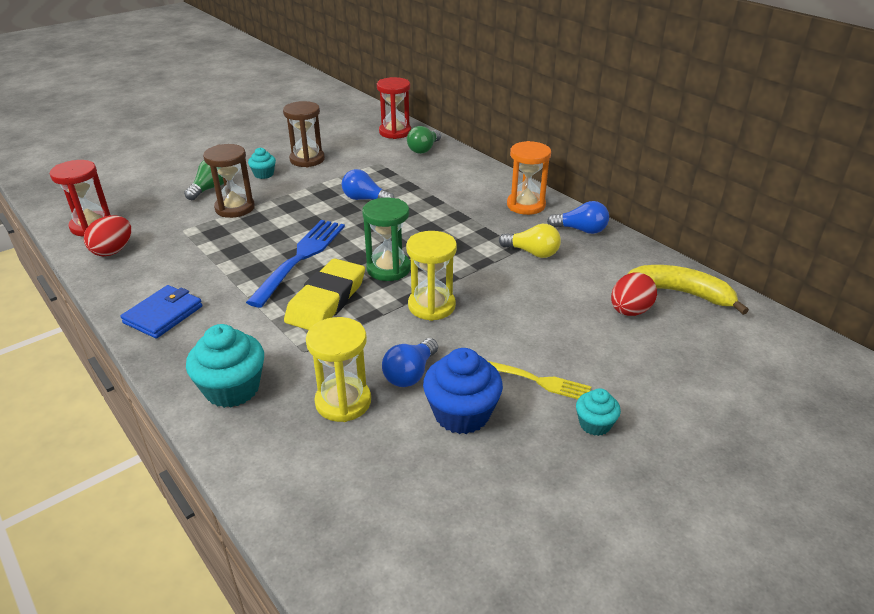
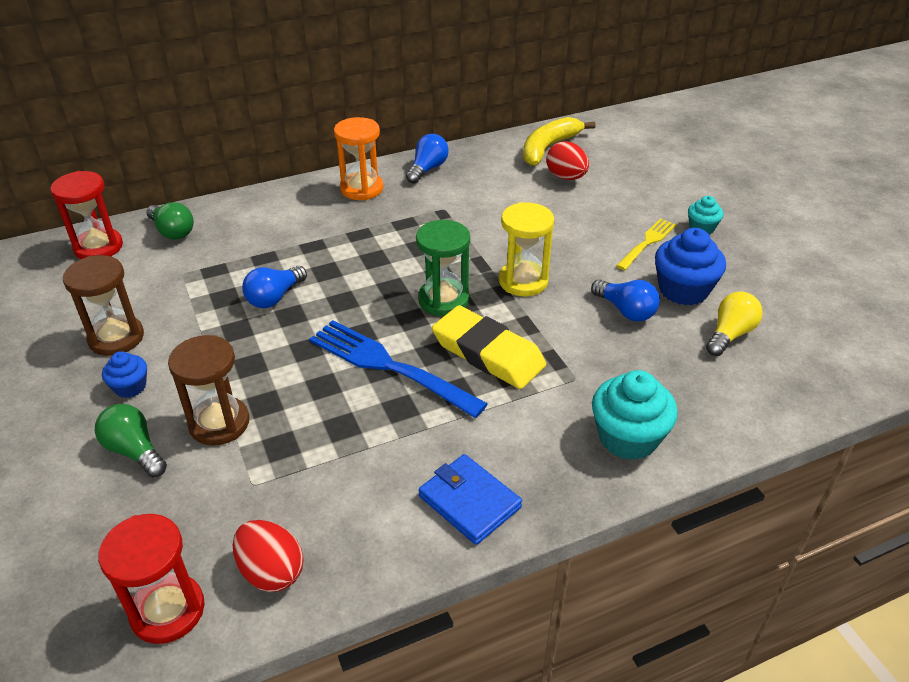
camera: 75 degrees left, 5 degrees up
turquoise cupcake [248,148,276,179] -> blue cupcake [102,351,147,398]
yellow hourglass [306,317,371,422] -> none
yellow light bulb [499,224,561,258] -> yellow light bulb moved to [706,292,763,356]

